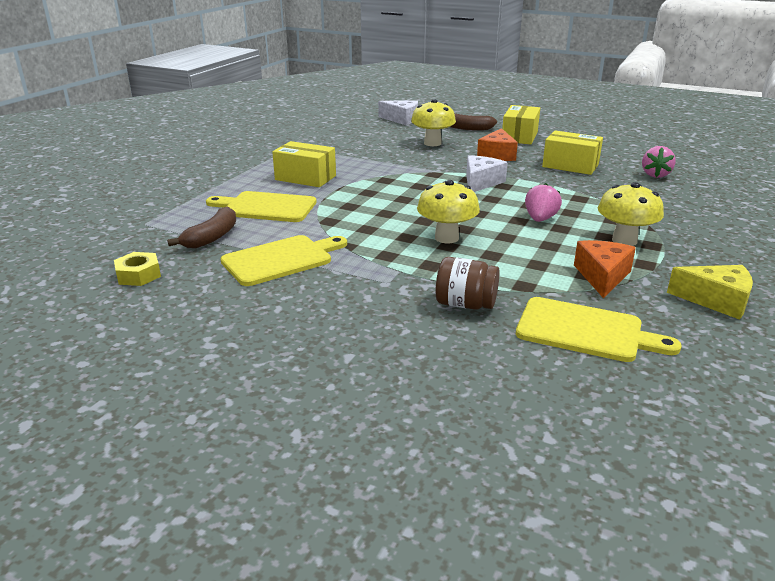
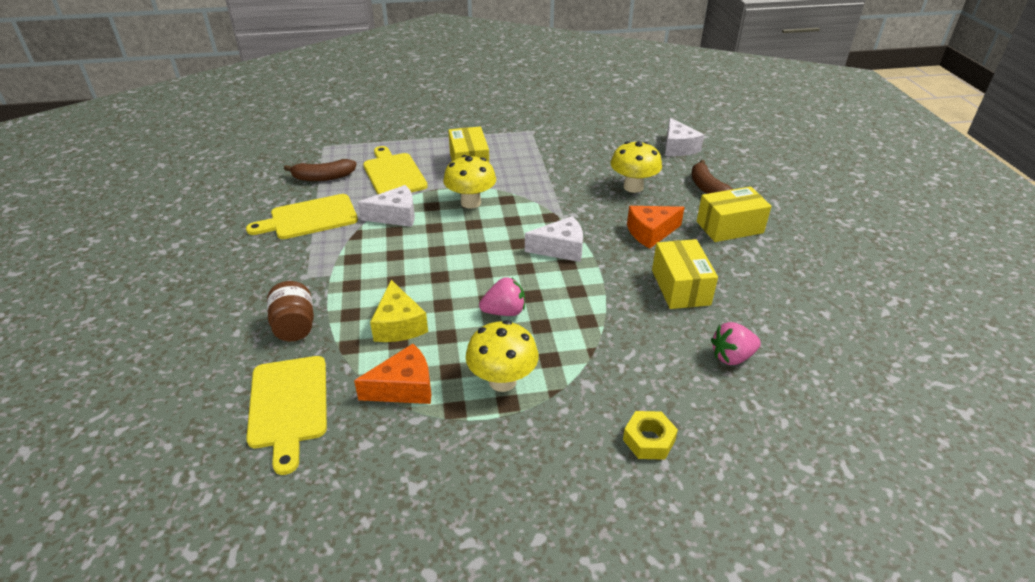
camera: 55 degrees right, 10 degrees up
yellow nut [114,252,161,286] -> yellow nut moved to [623,411,678,460]
yellow cutting board [220,235,347,286] -> yellow cutting board turned 135 degrees clockwise [246,194,358,239]
yellow mushroom [417,180,480,243] -> yellow mushroom moved to [443,155,496,209]
yellow cheese [667,265,753,320] -> yellow cheese moved to [370,280,428,342]
none -> white cheese [358,185,415,227]

